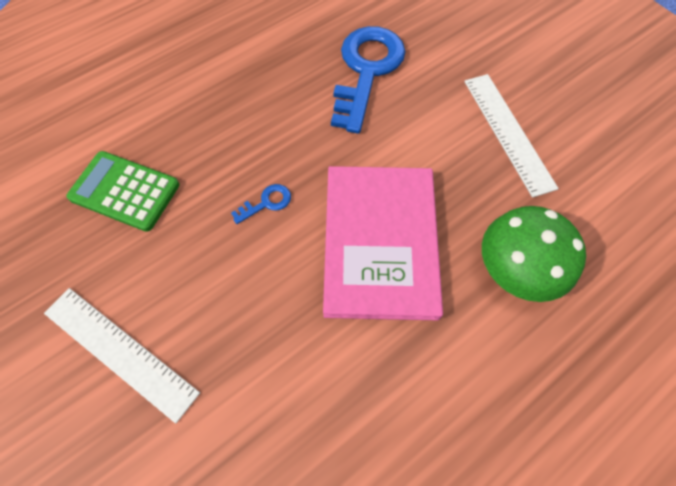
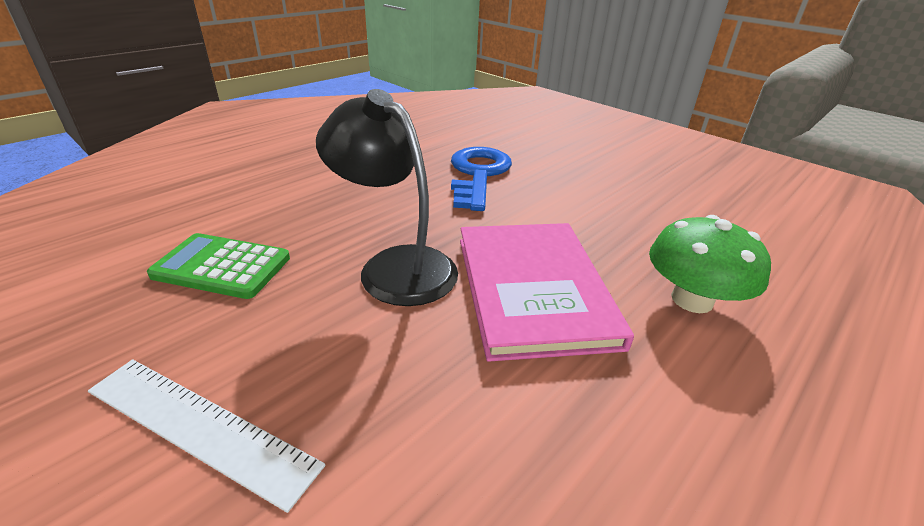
camera: 10 degrees left, 30 degrees down
blue key [231,184,291,224] -> black lamp [316,89,458,306]
white ruler [464,74,559,198] -> none

